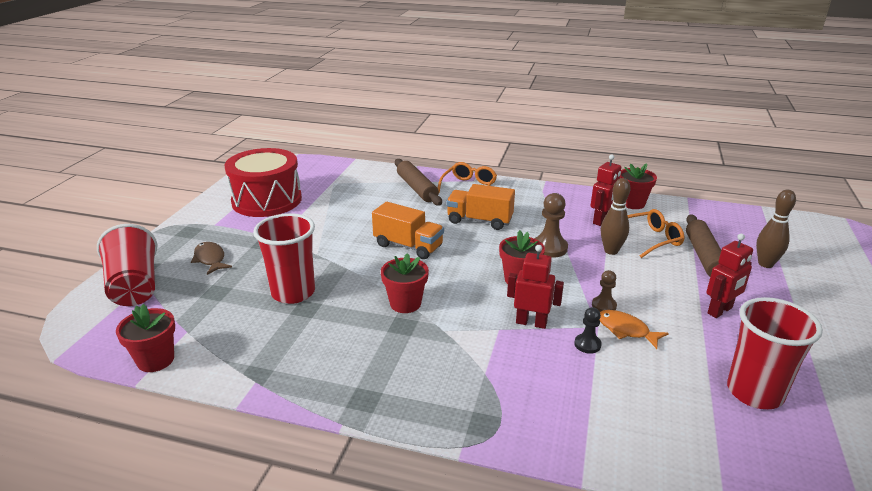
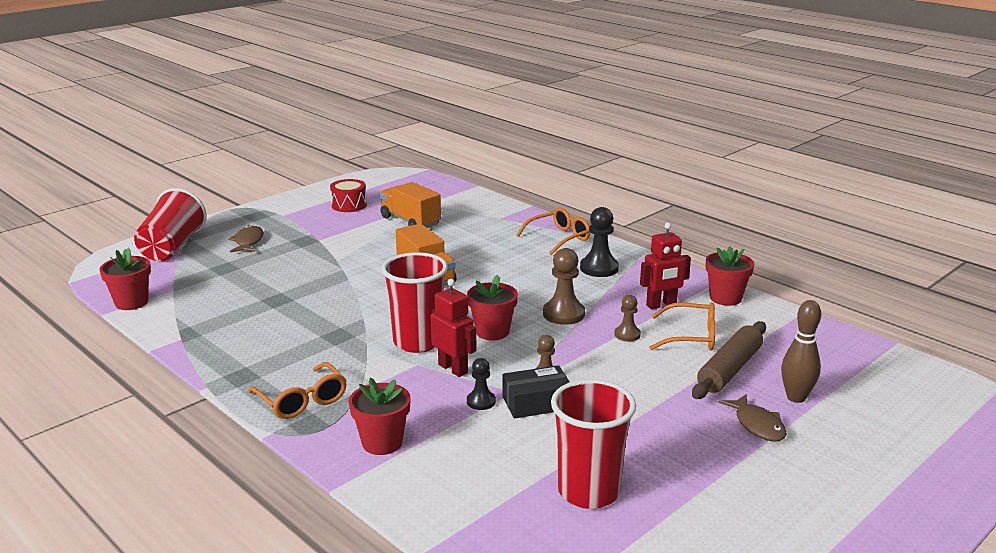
camera: 30 degrees right, 5 degrees down
red drum [225,148,302,217] -> red drum [330,179,367,212], size x0.48
red cup [253,213,315,304] -> red cup moved to [381,252,448,353]
red flower pot [381,253,429,313] -> red flower pot moved to [349,378,411,455]
brown rolling pin [395,159,442,206] -> none
orange truck [447,184,515,230] -> orange truck moved to [380,182,441,228]
orange fish [600,310,669,349] -> black box [503,365,569,419]
brown bowling pin [601,178,630,255] -> brown pawn [614,295,641,342]
red robot [706,234,753,318] -> none
none -> orange glasses [248,362,347,419]
none -> black pawn [580,207,619,277]
none -> brown fish [719,394,787,442]

